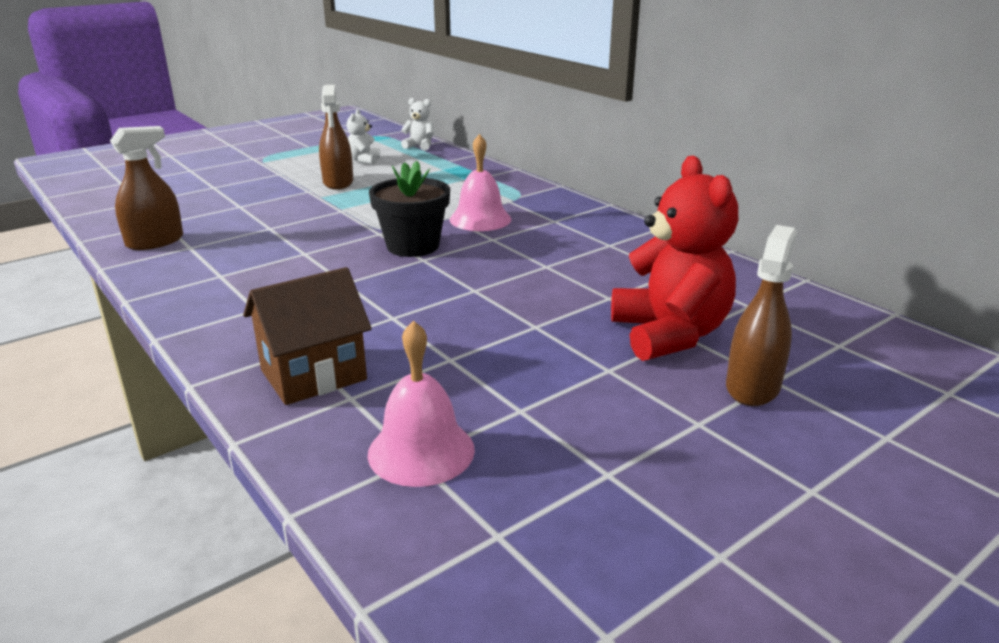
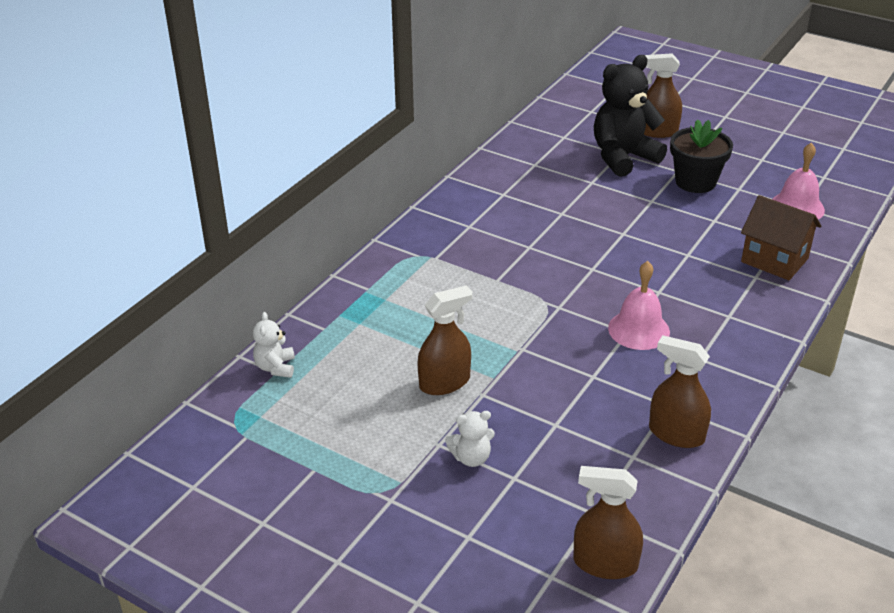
camera: 110 degrees left, 10 degrees up
white teddy bear [346,109,380,165] -> white teddy bear moved to [445,411,495,467]
black flower pot [369,161,450,257] -> black flower pot moved to [670,119,733,193]
pink bell [450,134,511,231] -> pink bell moved to [608,261,670,350]
red teddy bear [611,156,738,361] -> black teddy bear [594,55,667,177]
none -> brown spray bottle [573,466,643,579]

